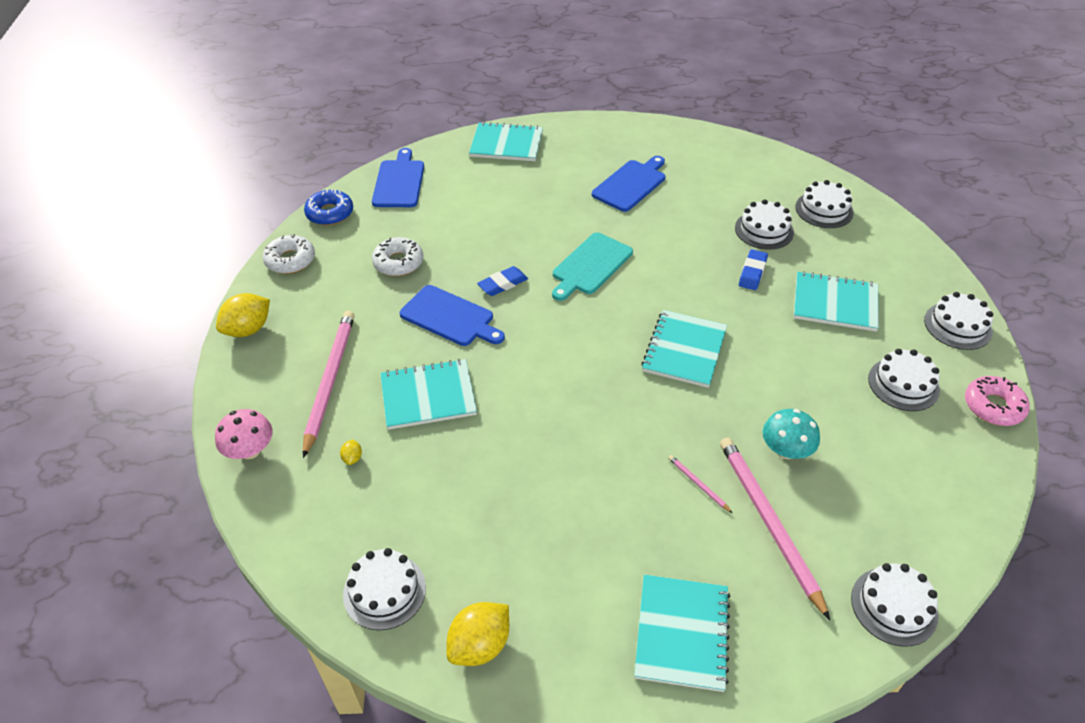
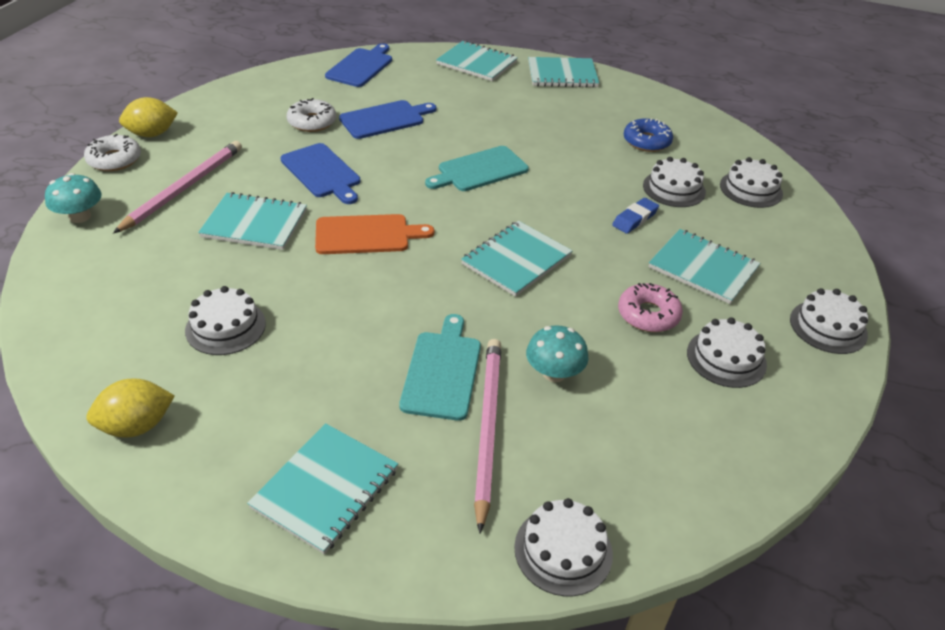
camera: 20 degrees right, 5 degrees down
pink mushroom [215,409,273,459] -> turquoise mushroom [45,173,102,223]
white donut [263,234,315,274] -> white donut moved to [84,134,141,171]
blue donut [304,189,353,225] -> blue donut moved to [624,118,673,152]
yellow lemon [340,440,362,465] -> none
white cake [343,548,426,630] -> white cake moved to [185,286,266,355]
blue eraser [477,266,528,296] -> none
blue cutting board [592,156,665,212] -> blue cutting board moved to [339,100,437,139]
pink pencil [668,455,732,513] -> turquoise cutting board [399,314,481,421]
pink donut [965,376,1030,426] -> pink donut moved to [618,283,683,332]
none -> orange cutting board [315,214,434,254]
none -> turquoise notebook [528,57,599,87]

